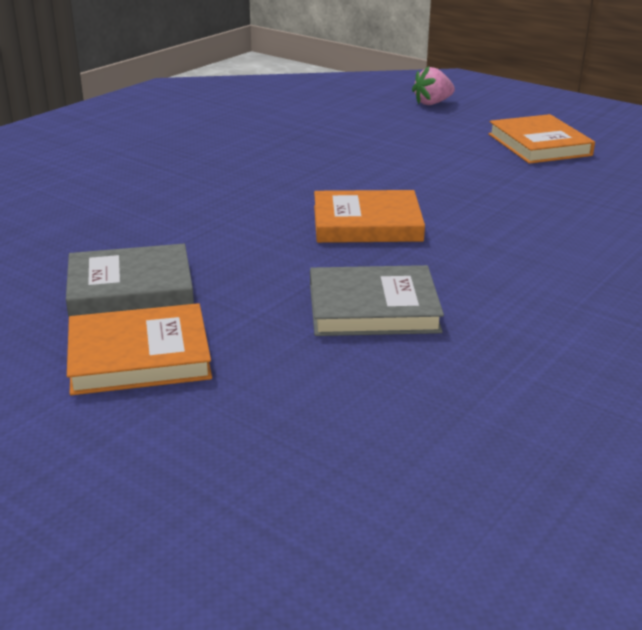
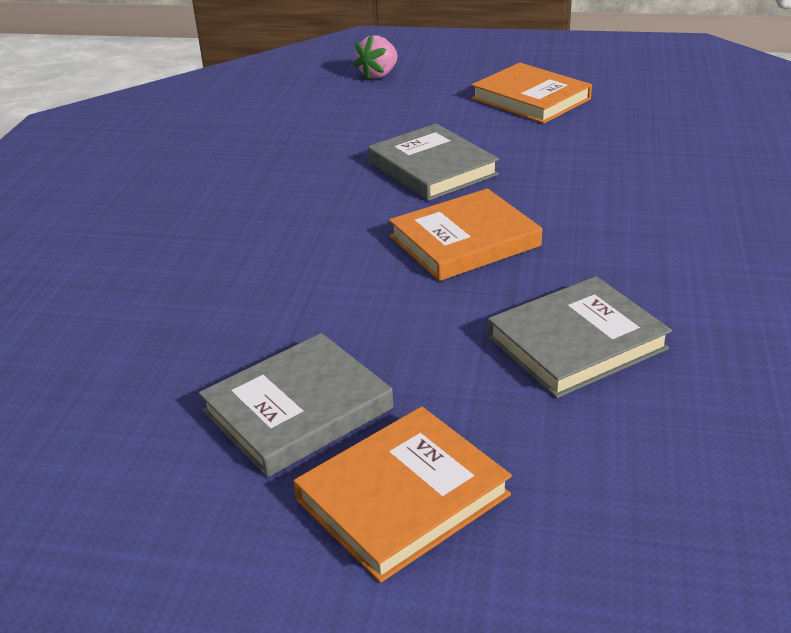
camera: 25 degrees left, 5 degrees up
none -> grey book [368,124,499,201]

